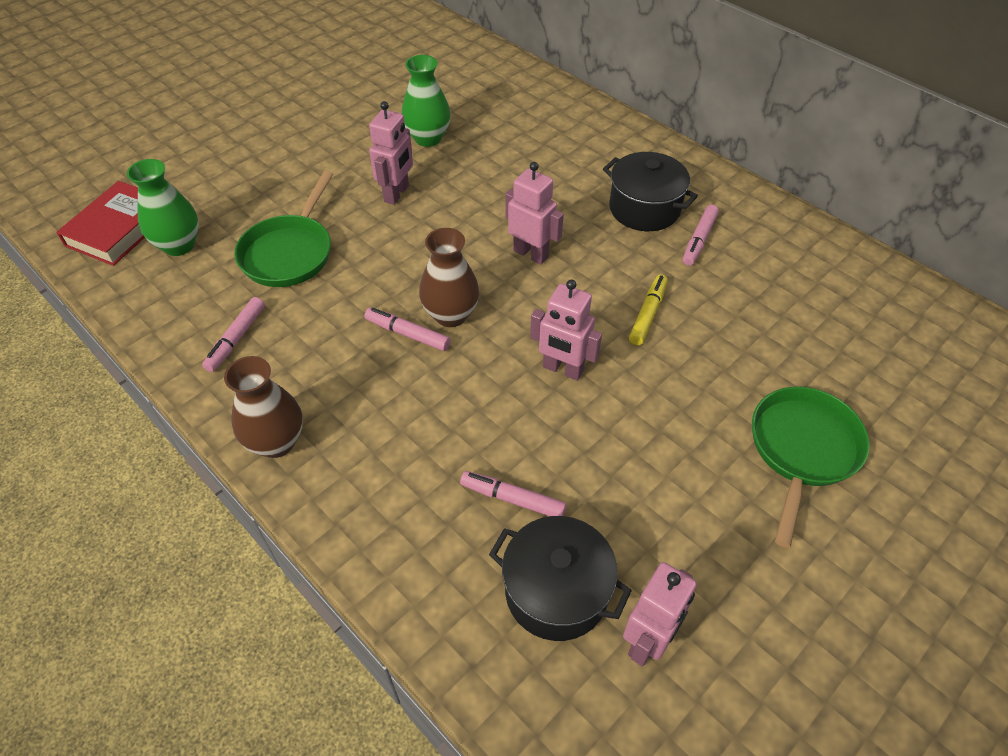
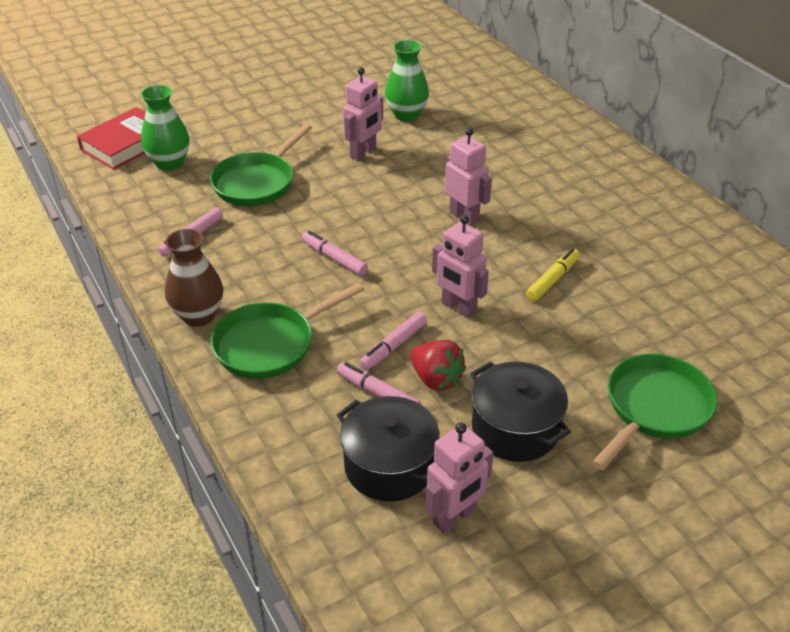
camera: 15 degrees right, 10 degrees down
brown vase [419,228,479,327] -> none
black pot [603,152,698,231] -> black pot moved to [470,362,571,462]
pink marker [683,205,719,266] -> pink marker moved to [359,312,427,370]
none -> green pan [211,283,364,379]
none -> red strawberry [410,340,466,391]

